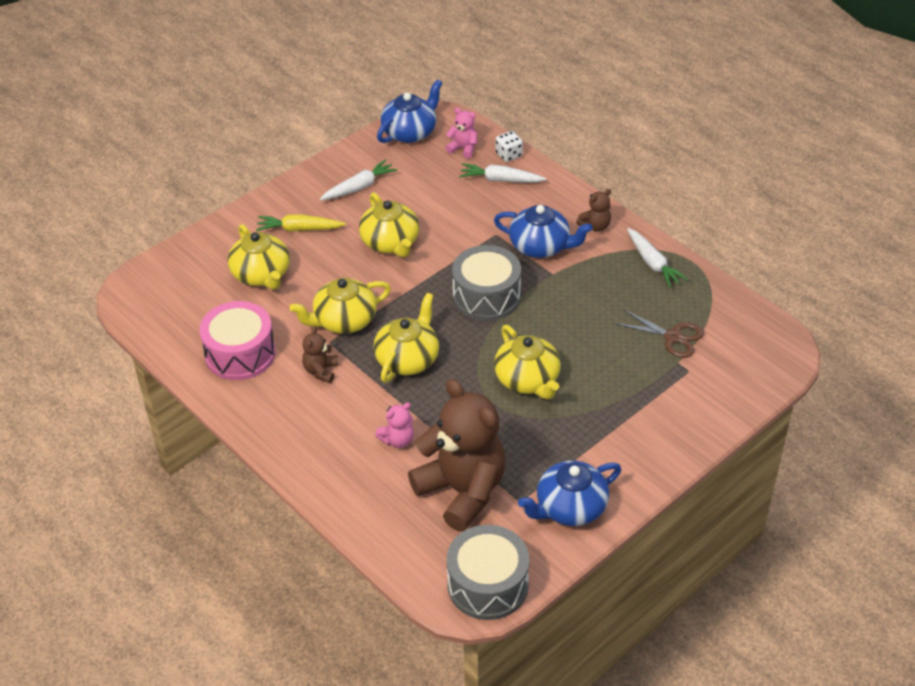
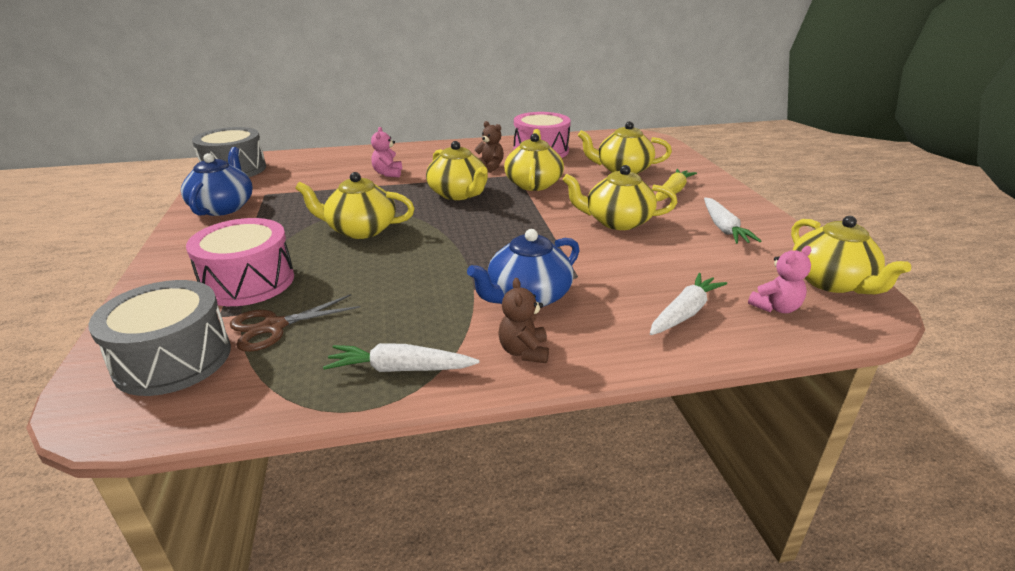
camera: 120 degrees right, 15 degrees down
blue teapot [377,79,442,143] -> yellow teapot [791,216,911,294]
brown teddy bear [408,379,505,532] -> none
grey drum [452,245,521,321] -> grey drum moved to [88,280,231,396]
white dice [496,131,523,162] -> none
none -> pink drum [186,218,294,306]

